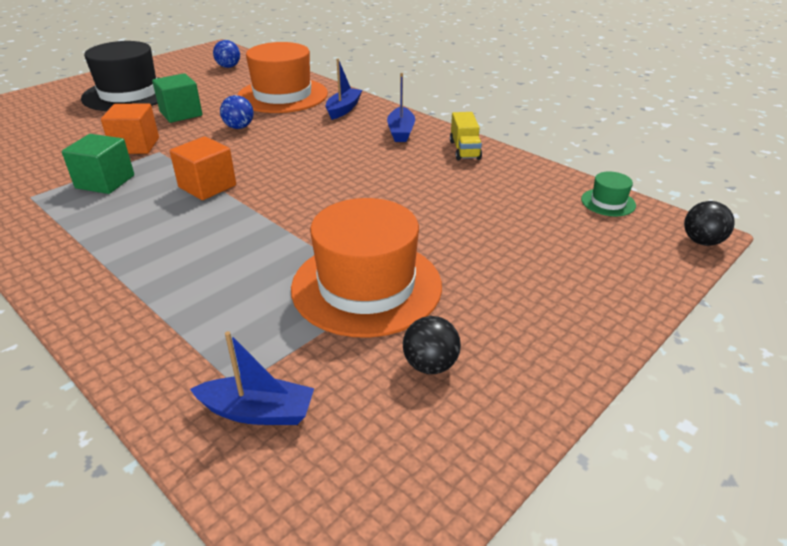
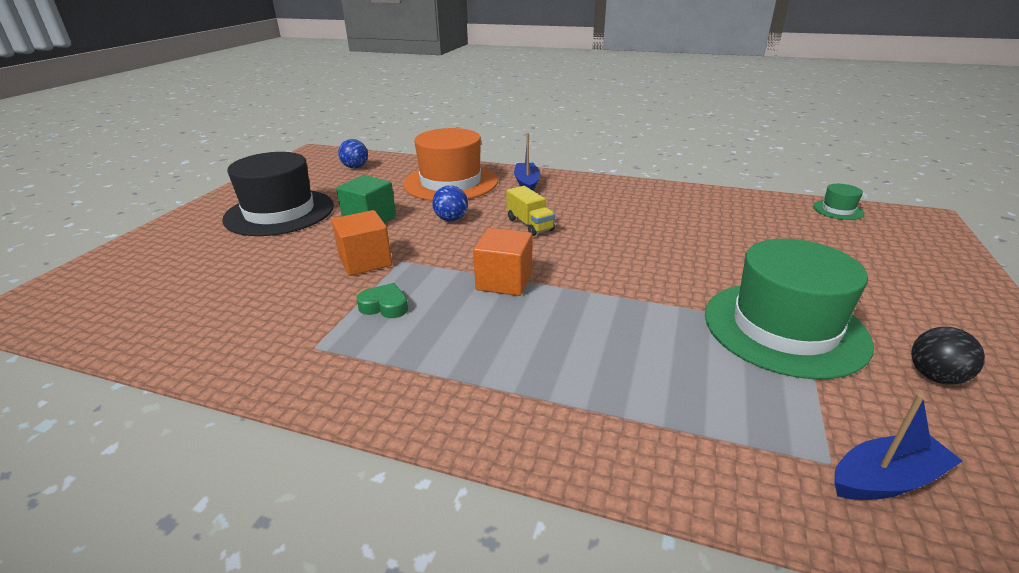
camera: 25 degrees left, 5 degrees down
green cube [62,134,134,194] -> green heart [356,283,408,318]
orange hat [291,198,442,338] -> green hat [705,239,874,379]
blue boat [387,73,415,142] -> none
yellow truck [450,112,482,160] -> yellow truck moved to [506,186,555,236]
black ball [684,201,735,246] -> none

